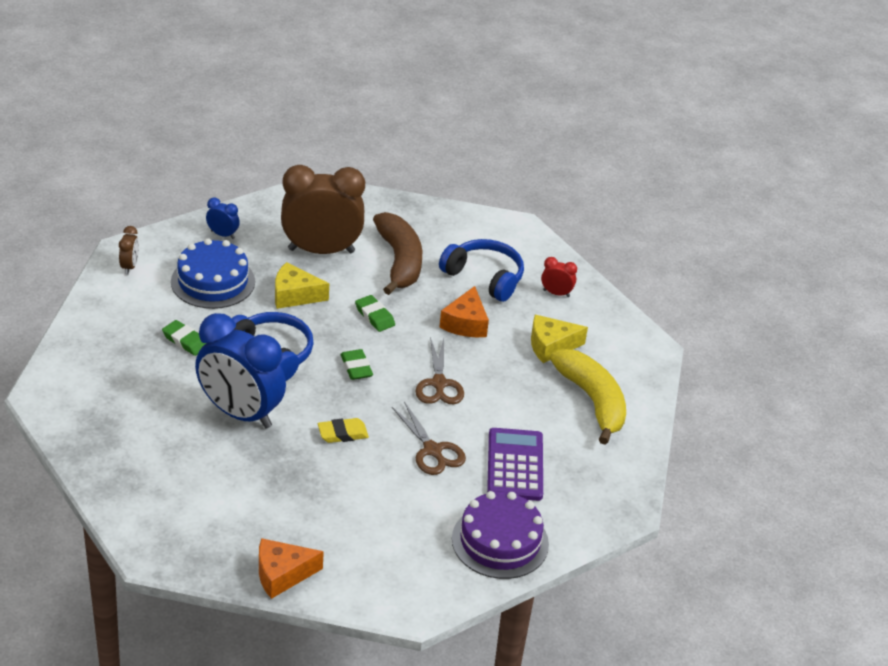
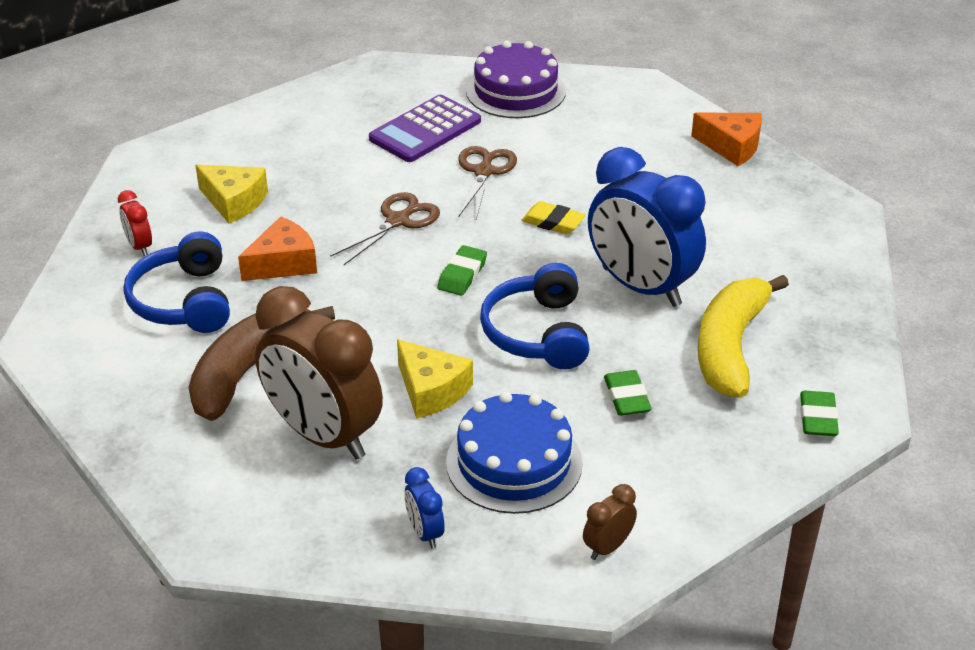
camera: 135 degrees left, 0 degrees up
blue clock [195,313,286,429] -> blue clock turned 150 degrees clockwise [588,147,706,307]
green eraser [355,295,395,332] -> green eraser moved to [800,391,839,436]
yellow banana [550,349,626,445] -> yellow banana moved to [698,275,789,398]

